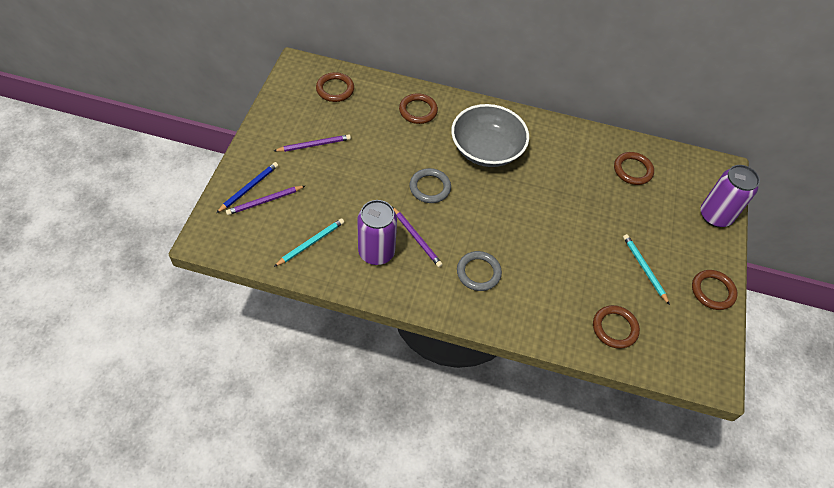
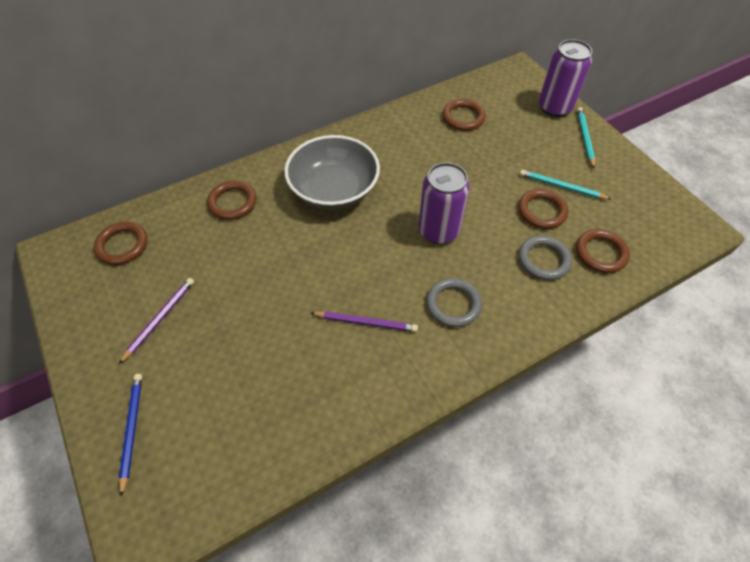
camera: 40 degrees left, 0 degrees up
purple pencil [226,186,305,215] -> none
turquoise pencil [274,218,344,267] -> turquoise pencil moved to [577,107,595,168]
purple can [357,200,397,265] -> purple can moved to [418,163,470,244]
grey ring [409,168,451,203] -> grey ring moved to [519,236,572,280]
brown ring [692,270,738,310] -> brown ring moved to [518,189,569,229]

